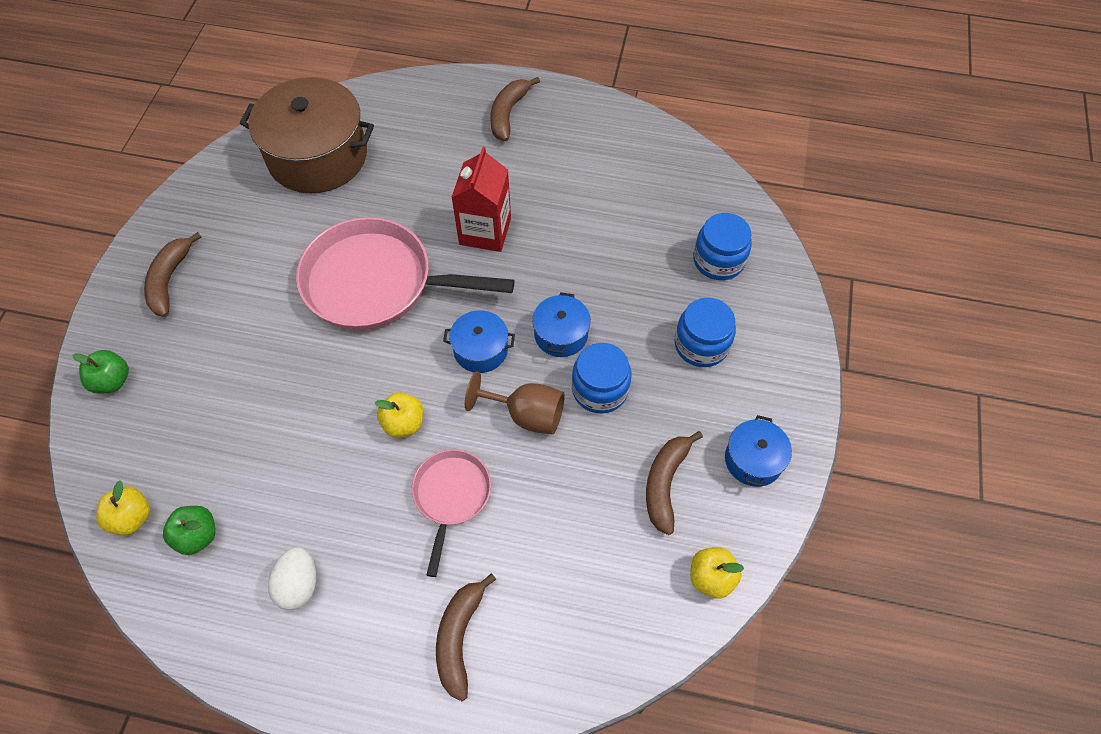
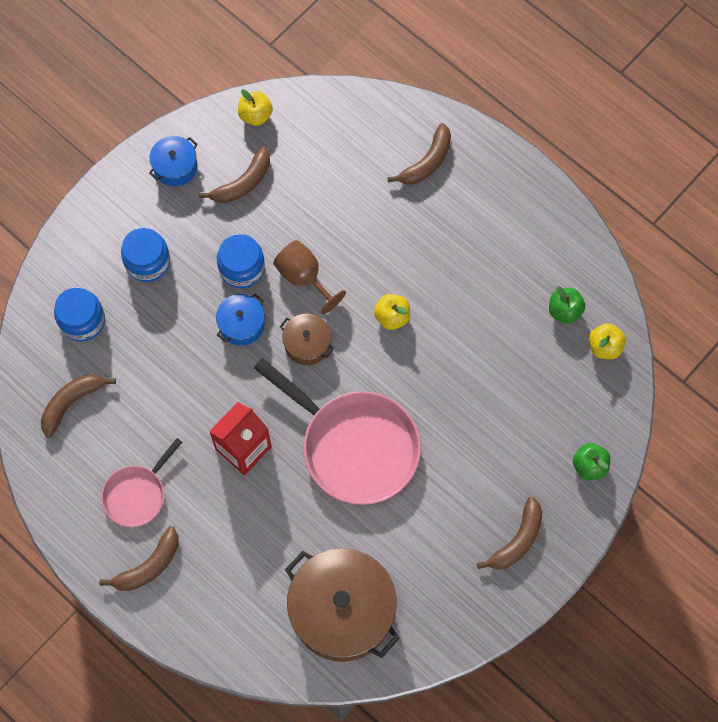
camera: 150 degrees left, 10 degrees up
white egg [268,547,316,610] -> none
pink pan [412,449,491,577] -> pink pan moved to [101,438,182,527]
blue pot [443,310,515,373] -> brown pot [280,314,334,365]
none -> brown banana [41,374,116,438]

